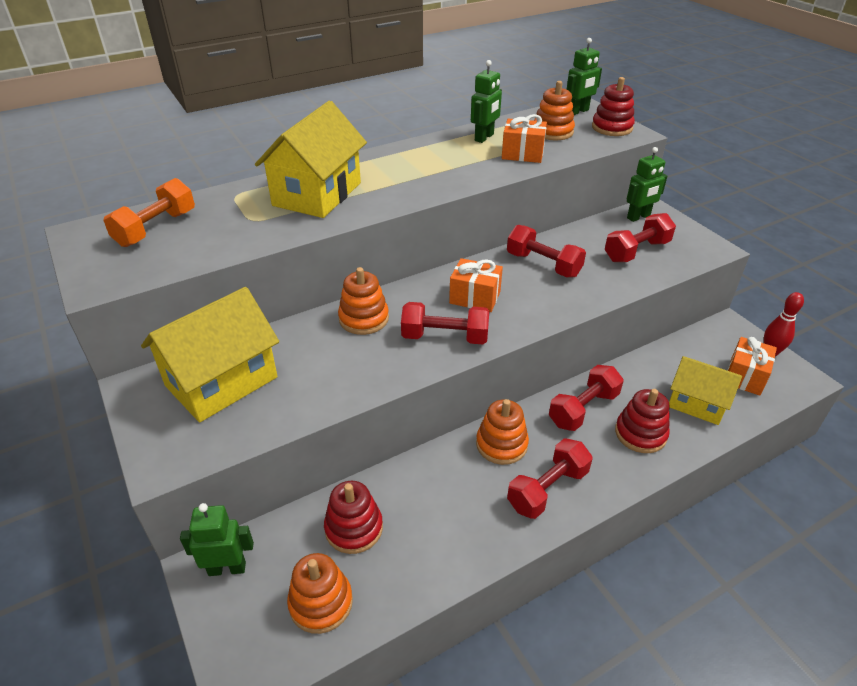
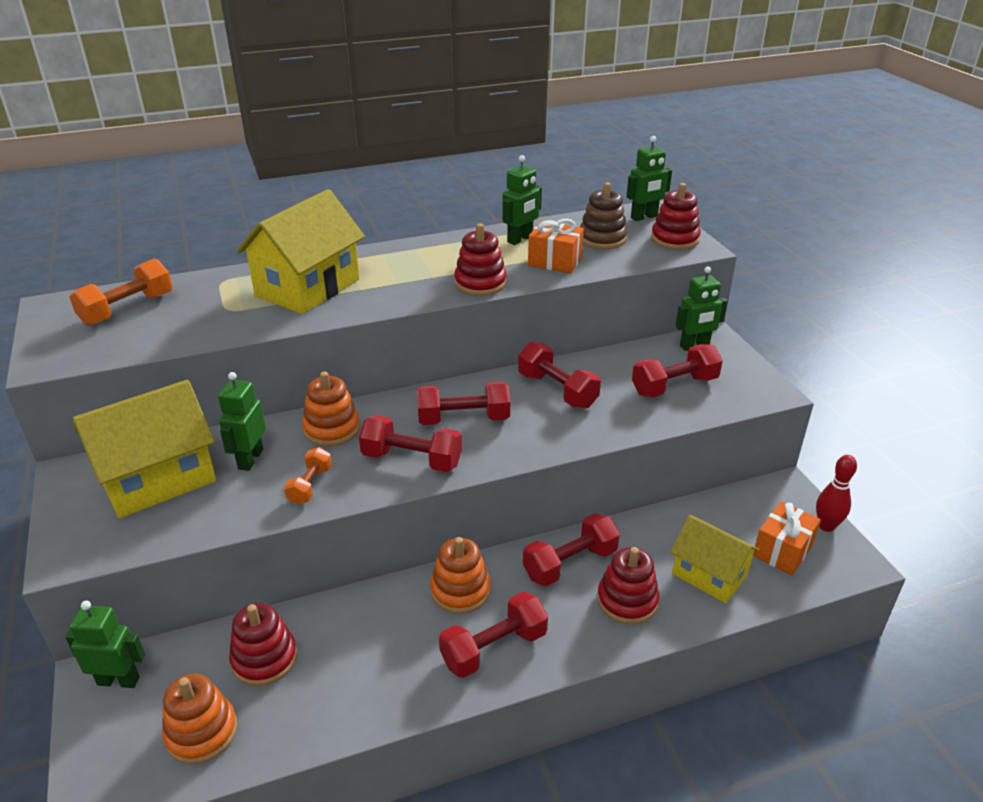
camera: 10 degrees right, 5 degrees down
orange gift [449,258,503,312] -> red dumbbell [417,382,510,425]
orange stacking toy [534,81,575,140] -> brown stacking toy [580,182,628,249]
none -> green robot [218,372,266,471]
none -> orange dumbbell [284,447,332,505]
none -> red stacking toy [454,224,507,296]

